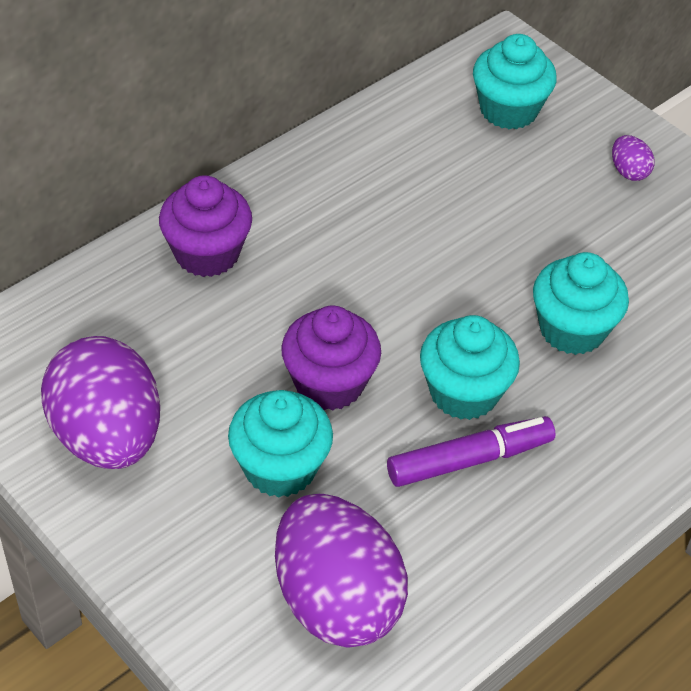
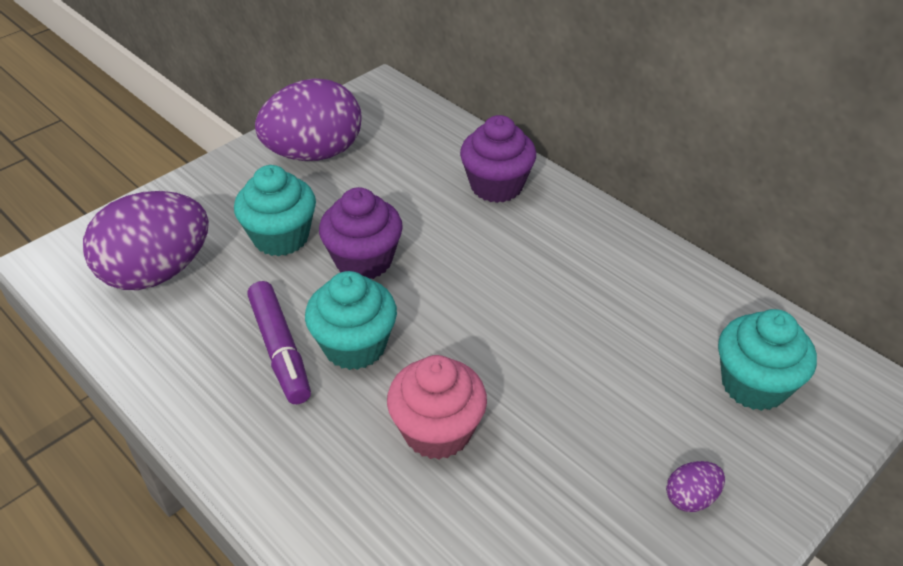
camera: 90 degrees right, 5 degrees down
turquoise cupcake [533,252,629,355] -> pink cupcake [387,355,487,459]

